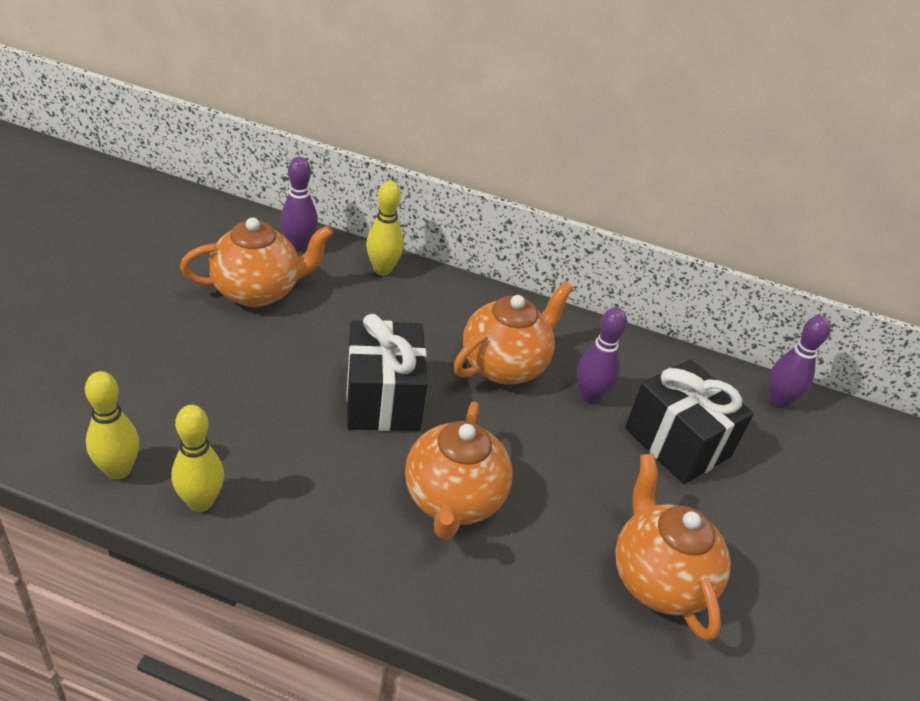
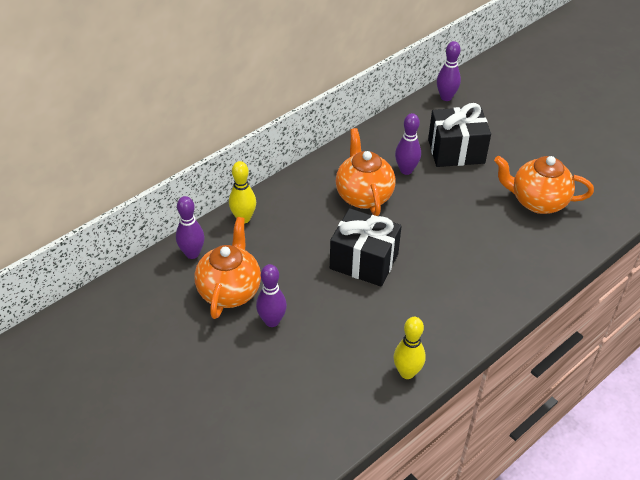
camera: 55 degrees left, 5 degrees up
yellow bowling pin [85,371,139,480] -> none
orange teapot [405,401,513,540] -> none
none -> purple bowling pin [256,264,287,327]

